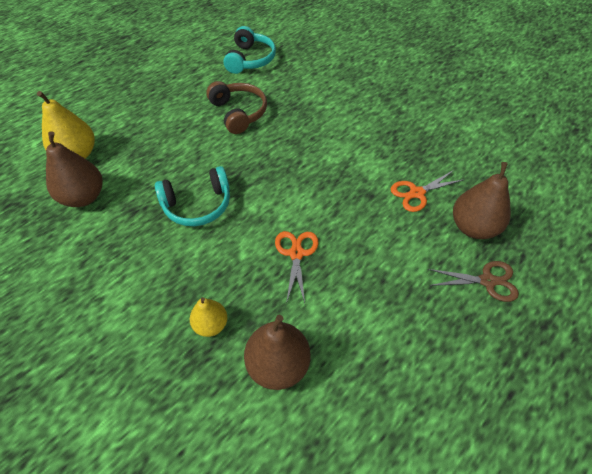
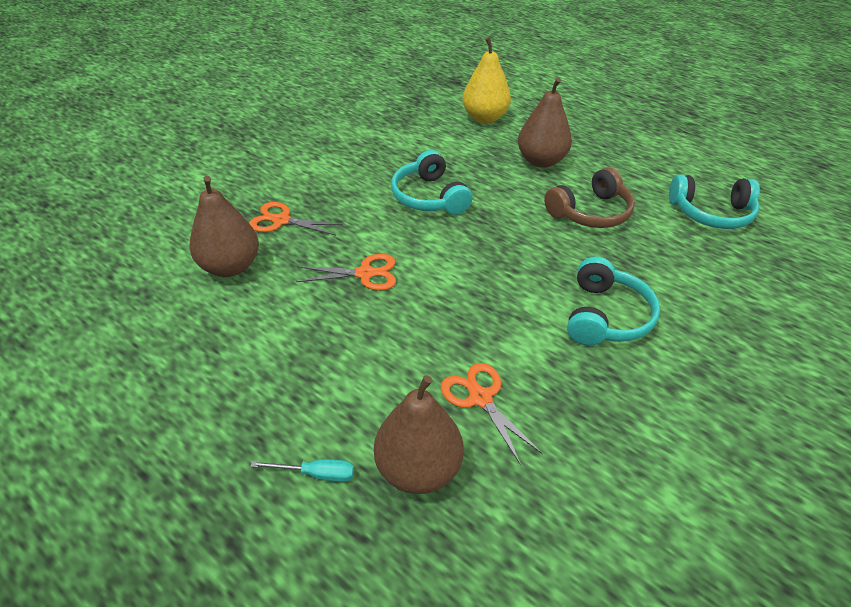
camera: 85 degrees right, 10 degrees down
brown pear [46,131,103,207] -> brown pear moved to [518,78,572,168]
yellow pear [190,297,227,337] -> orange scissors [249,202,343,236]
brown scissors [428,261,519,302] -> turquoise screwdriver [250,459,354,482]
none -> turquoise headphones [567,257,660,346]

